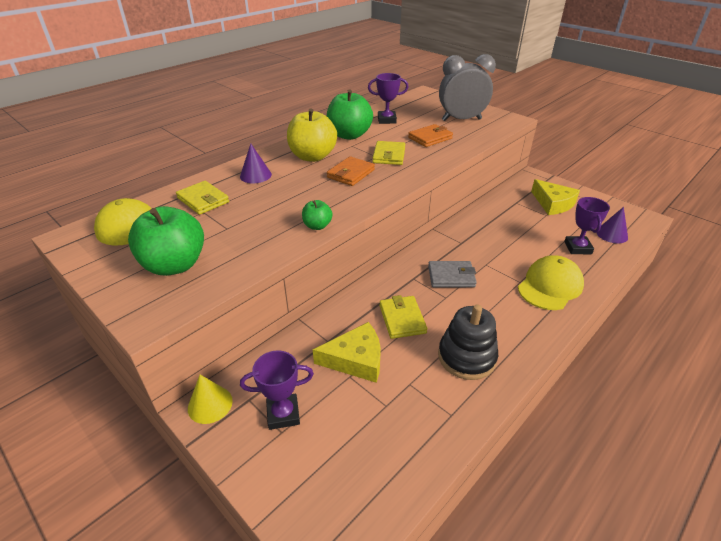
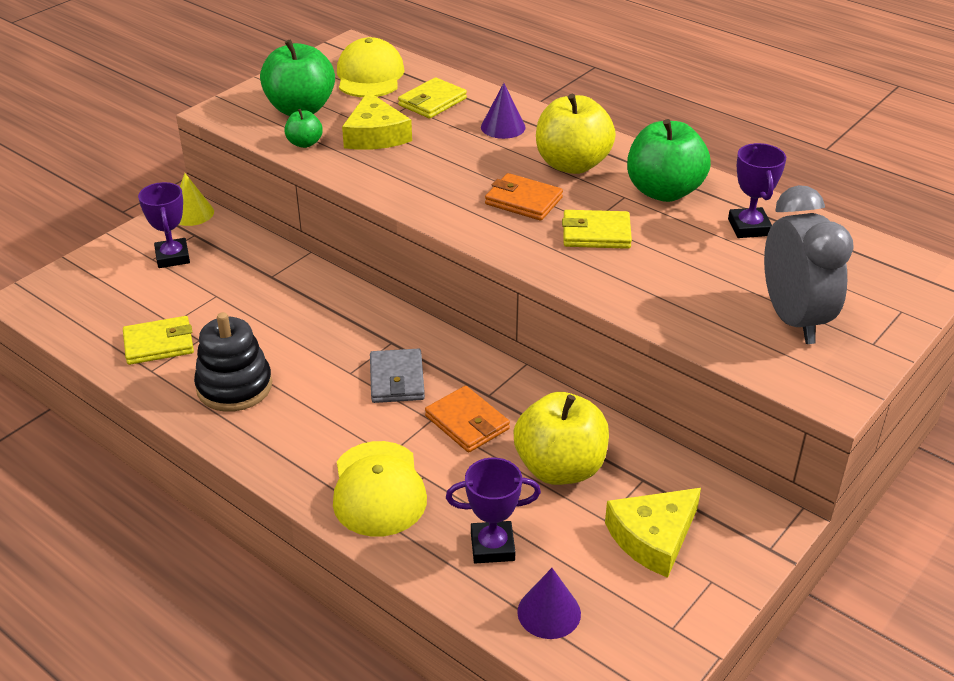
camera: 85 degrees right, 0 degrees up
green apple [302,200,332,230] -> green apple moved to [284,109,323,148]
yellow cheese [313,322,381,383] -> yellow cheese moved to [342,92,412,150]
yellow wallet [380,295,427,339] -> yellow wallet moved to [123,316,194,365]
orange wallet [408,124,453,147] -> orange wallet moved to [425,386,510,453]
yellow cap [518,255,584,310] -> yellow cap turned 45 degrees clockwise [333,441,427,537]
none -> yellow apple [514,392,609,485]

